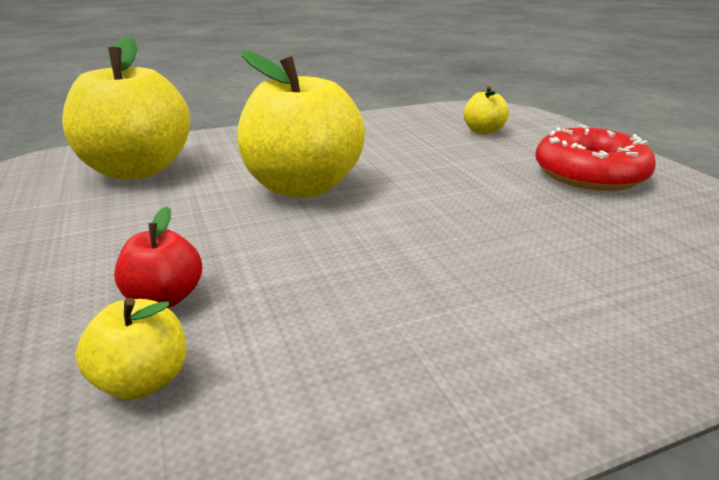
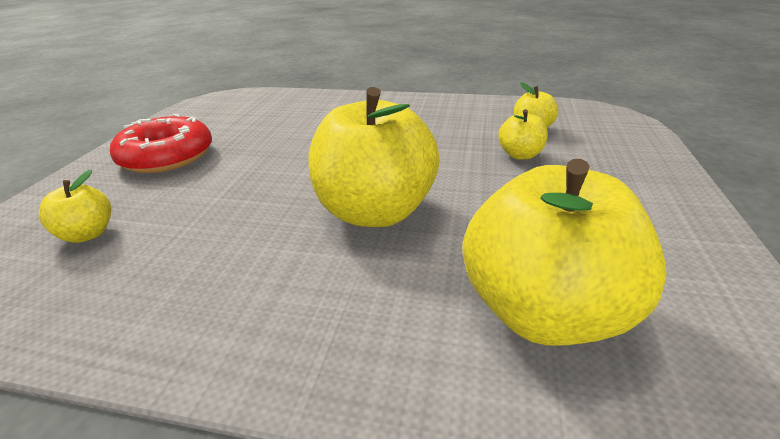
camera: 145 degrees left, 5 degrees up
red apple [114,206,202,308] -> yellow apple [498,109,548,160]

